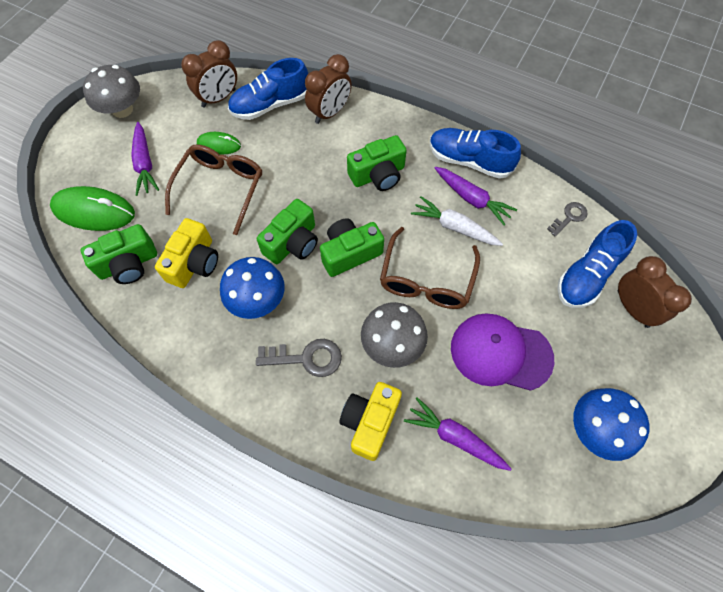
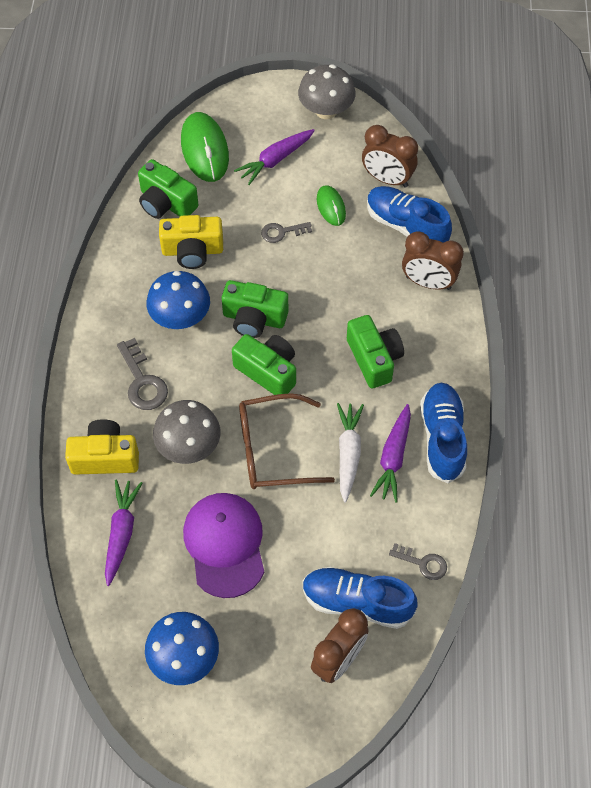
camera: 65 degrees right, 5 degrees down
brown glasses [165,144,262,235] -> grey key [261,222,312,243]
green camera [347,135,407,191] -> green camera turned 150 degrees counterclockwise [347,315,404,388]

